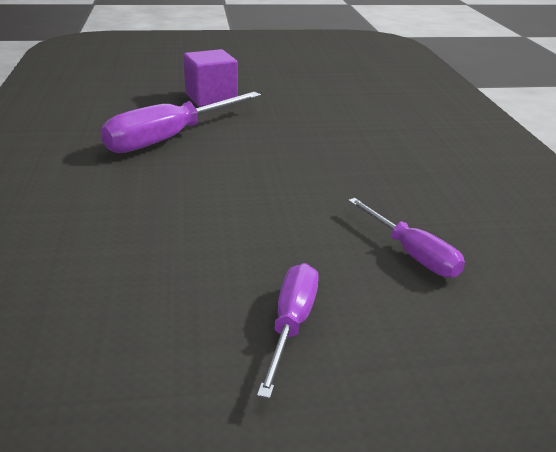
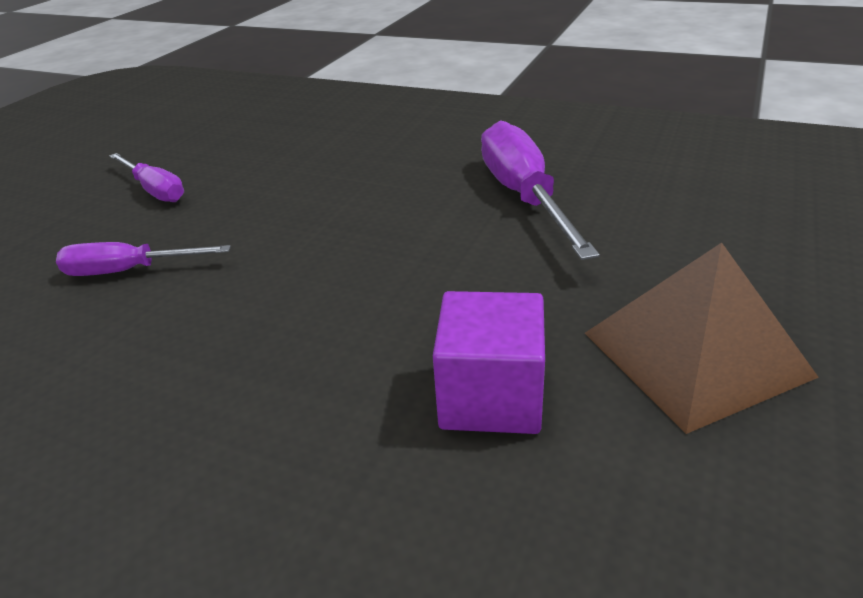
camera: 125 degrees right, 5 degrees up
purple cube [183,49,238,107] -> purple cube moved to [433,291,545,434]
none -> brown pyramid [585,243,819,434]

